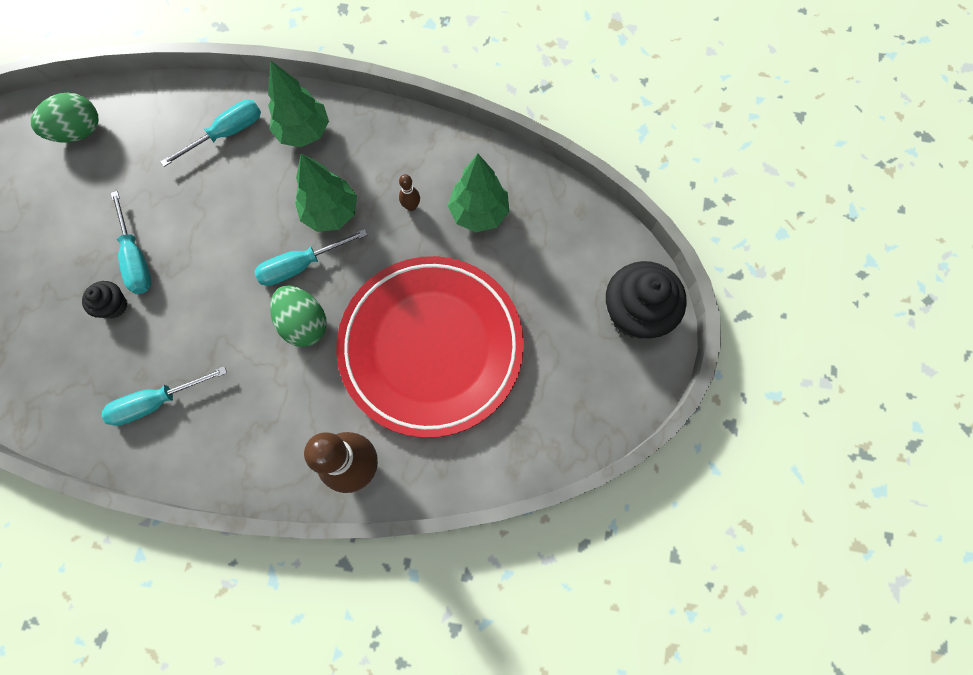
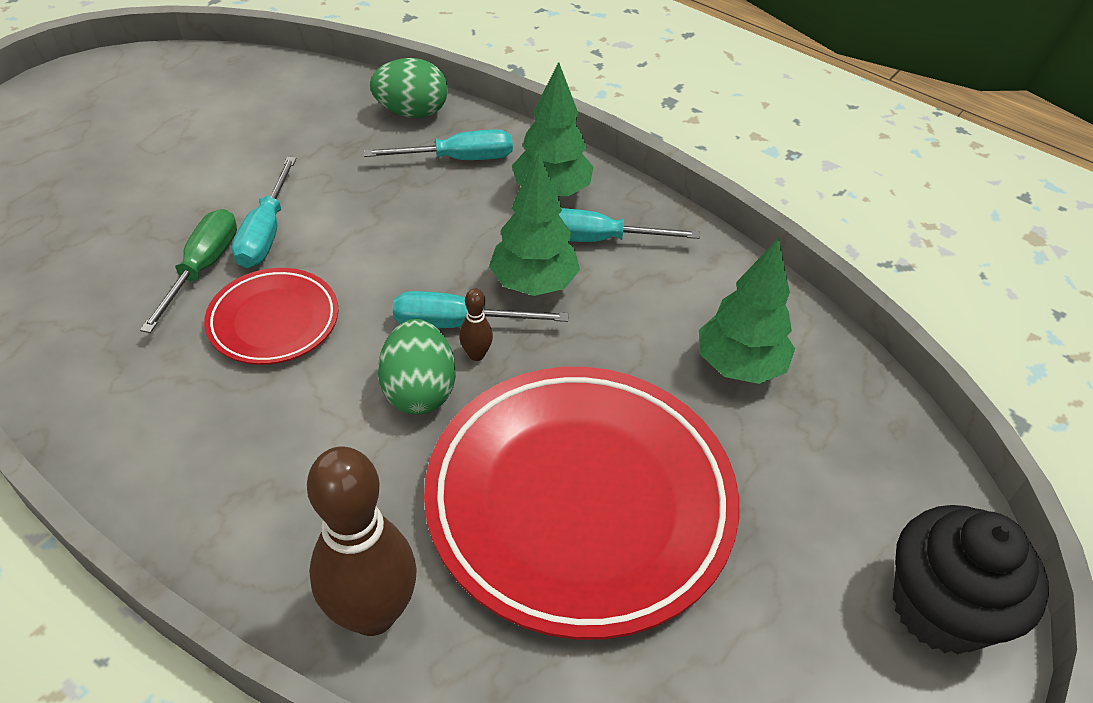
camera: 25 degrees right, 25 degrees down
green egg [31,93,99,142] -> green egg moved to [370,58,448,118]
black cupcake [82,281,127,318] -> green screwdriver [140,209,237,333]
turquoise screwdriver [102,366,227,426] -> turquoise screwdriver moved to [559,208,700,242]
brown bowling pin [399,174,420,211] -> brown bowling pin moved to [459,288,493,361]
none -> red plate [204,268,339,365]

